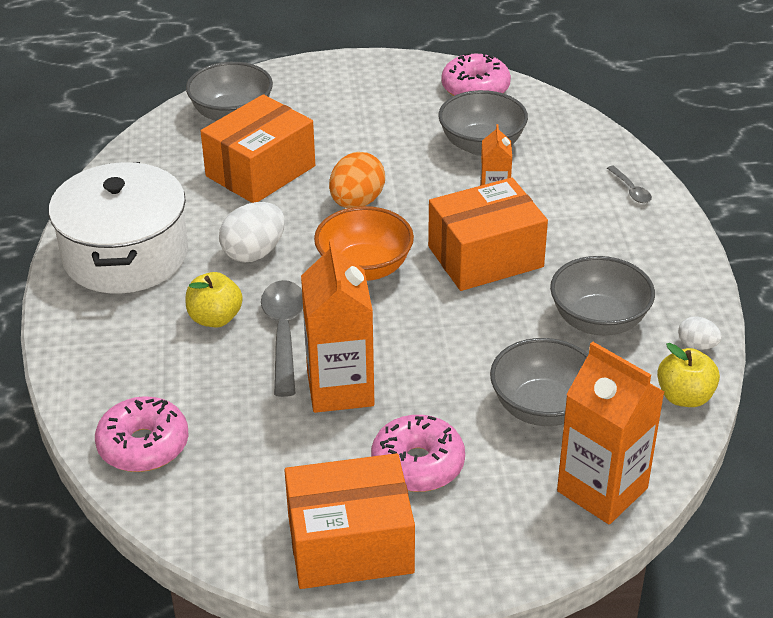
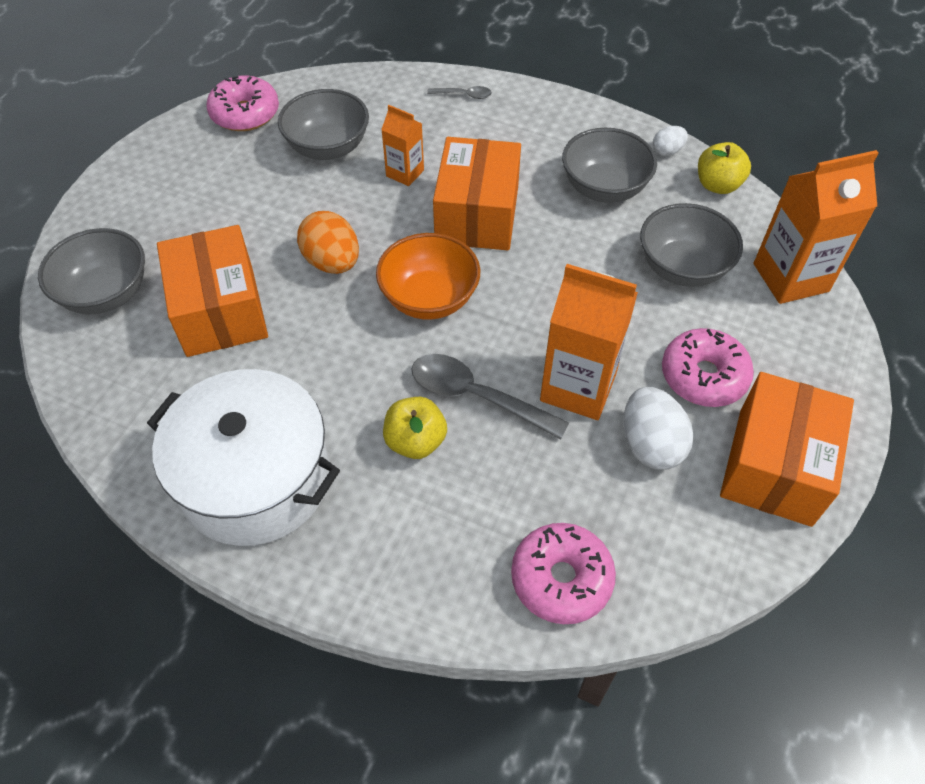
camera: 60 degrees left, 15 degrees up
white egg [219,202,285,263] -> white egg moved to [623,387,693,470]

